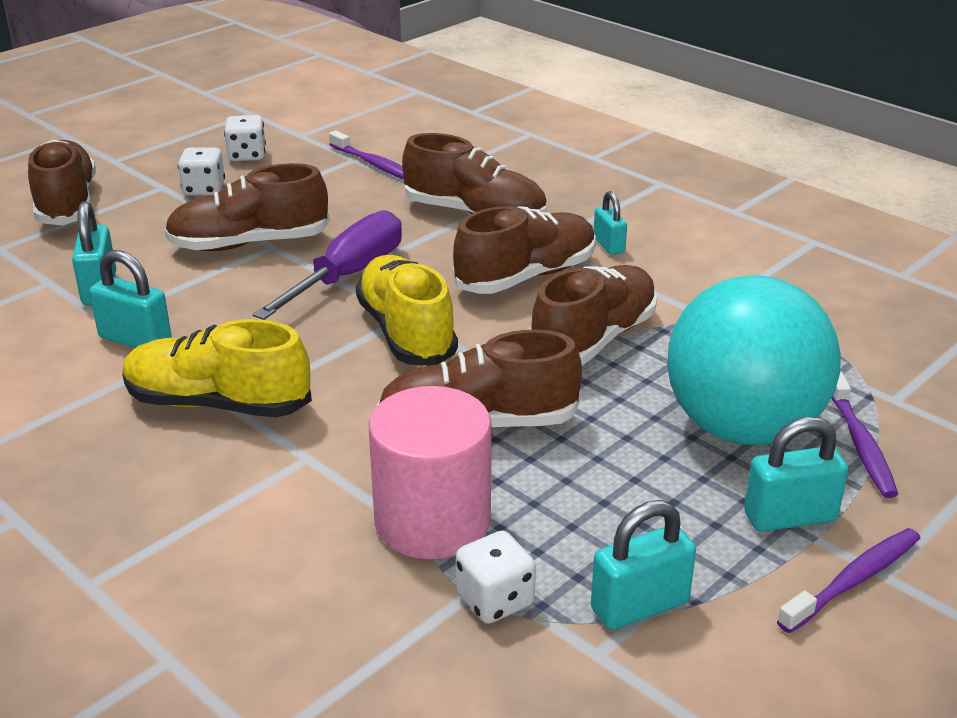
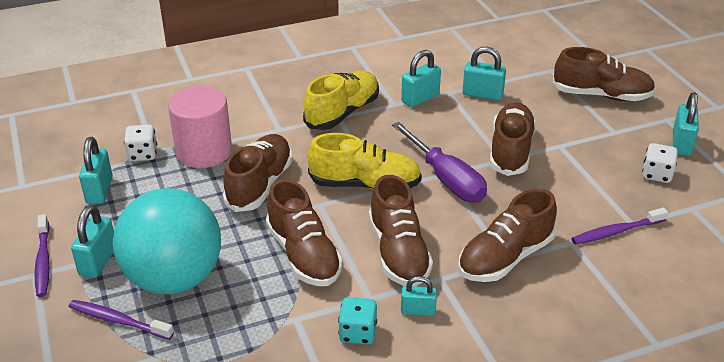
camera: 115 degrees right, 5 degrees up
white dice [178,147,225,195] -> none
none -> turquoise dice [338,297,377,345]
none -> turquoise padlock [673,92,699,156]

